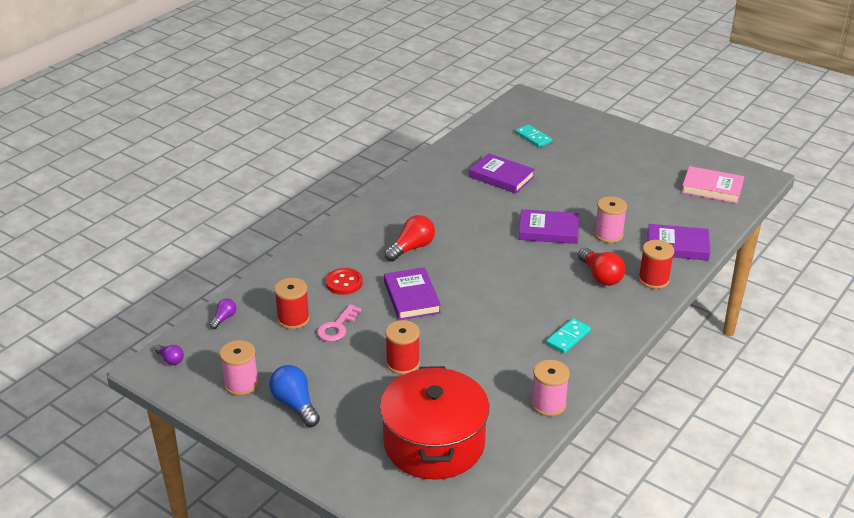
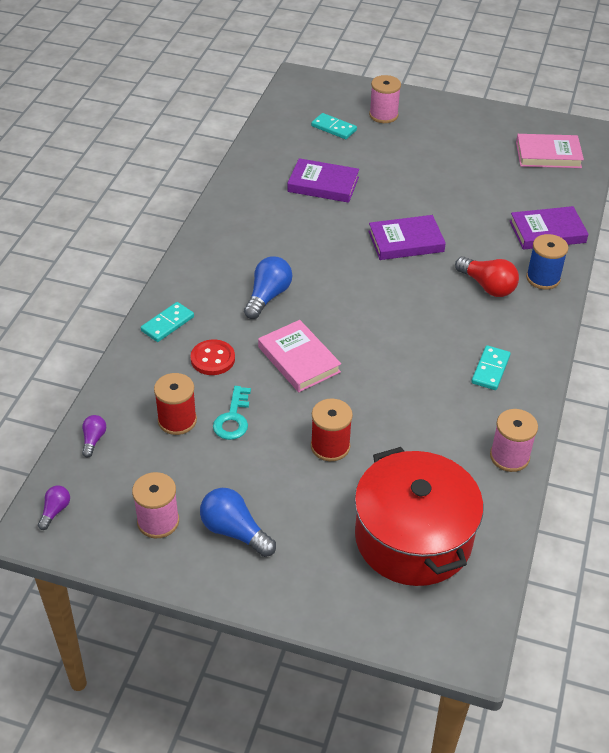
camera: 20 degrees left, 10 degrees up
purple light bulb [154,344,184,365] -> purple light bulb turned 90 degrees counterclockwise [38,485,70,530]
pink key [317,304,362,342] -> turquoise key [213,386,251,440]
red light bulb [384,215,435,262] -> blue light bulb [244,256,292,319]
purple book [384,267,441,320] -> pink book [258,320,341,392]
pink spool [594,196,627,243] -> pink spool moved to [369,75,401,123]
red spool [638,240,674,289] -> blue spool [526,234,568,290]
none -> turquoise domino [141,302,194,342]

